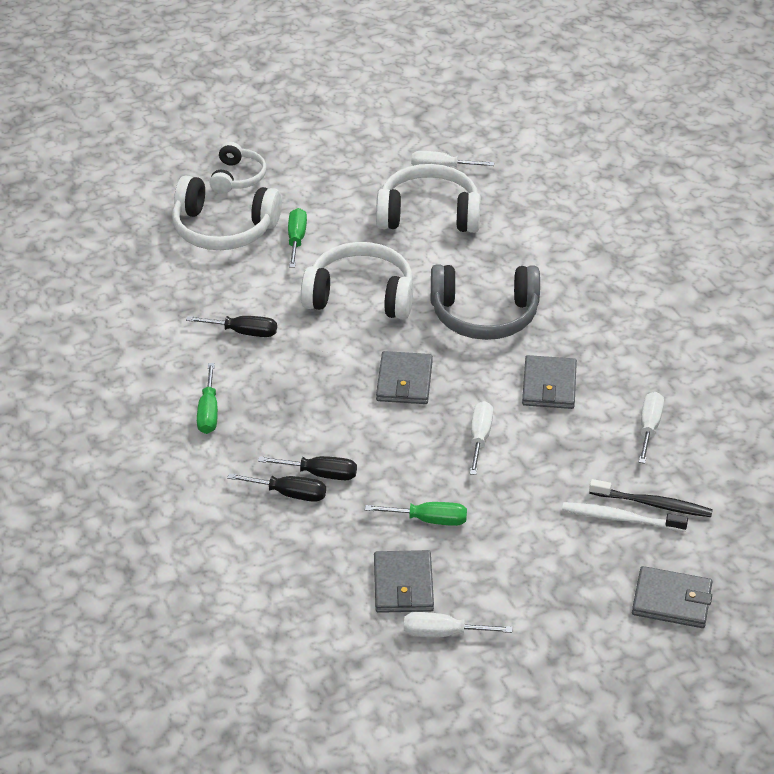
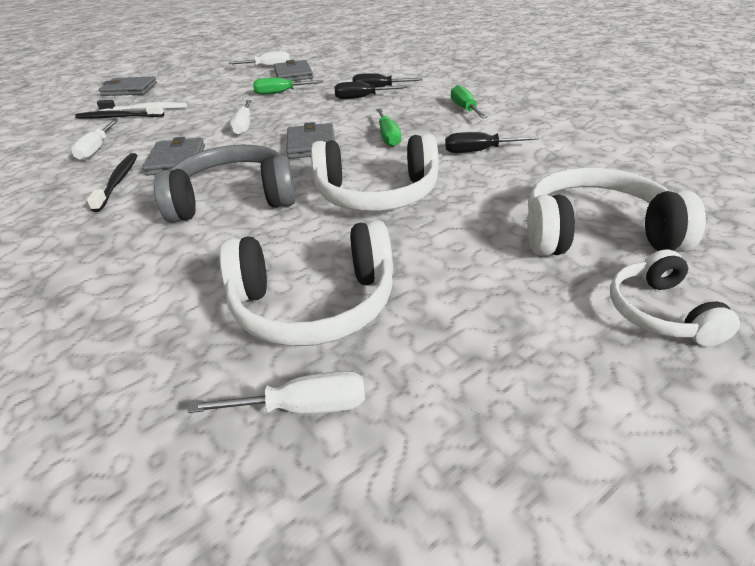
camera: 170 degrees right, 5 degrees down
green screwdriver [288,208,307,268] -> green screwdriver moved to [376,109,402,147]
none -> black toothbrush [87,153,137,212]

